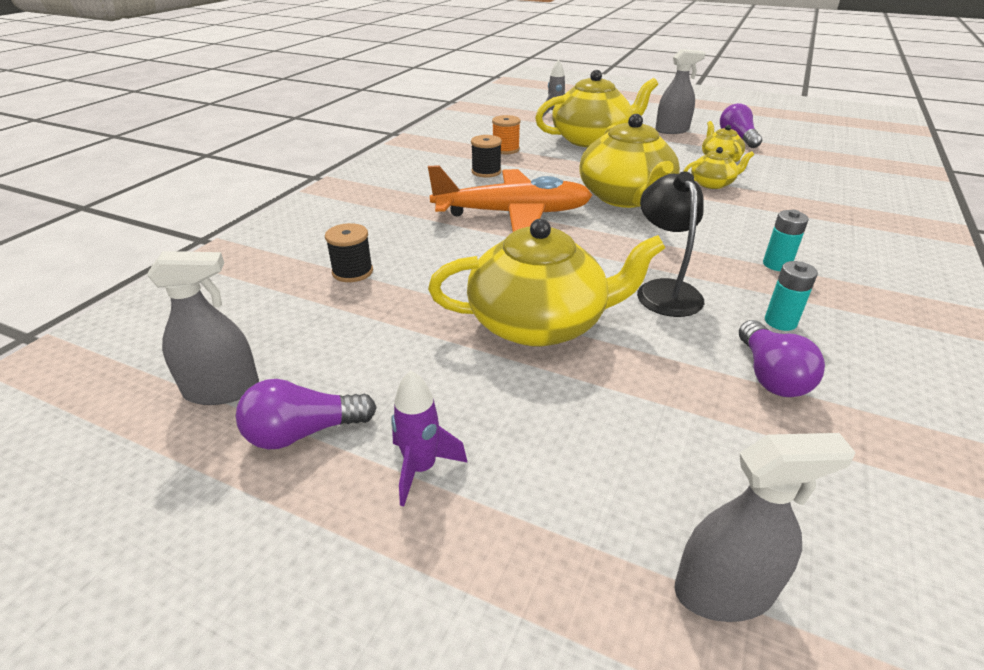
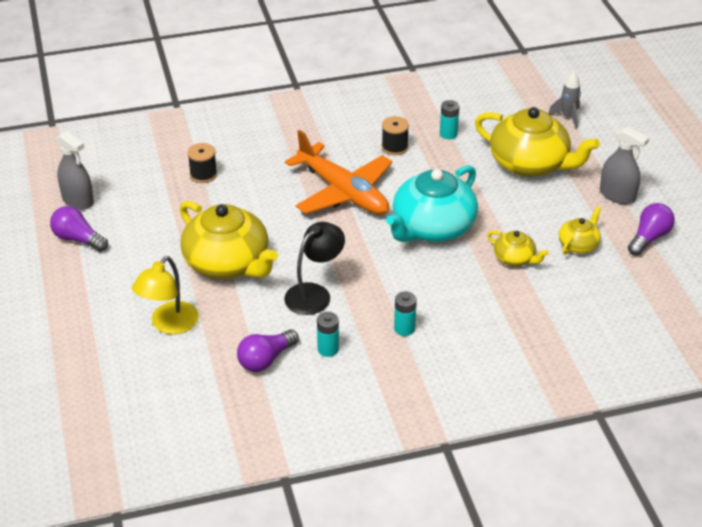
camera: 50 degrees right, 5 degrees up
purple rocket [391,370,468,506] -> none
orange spool [492,115,521,154] -> turquoise battery [440,100,459,139]
yellow teapot [579,114,680,208] -> turquoise teapot [386,165,478,242]
grey spray bottle [674,433,856,622] -> none
none -> yellow lamp [132,256,199,334]

